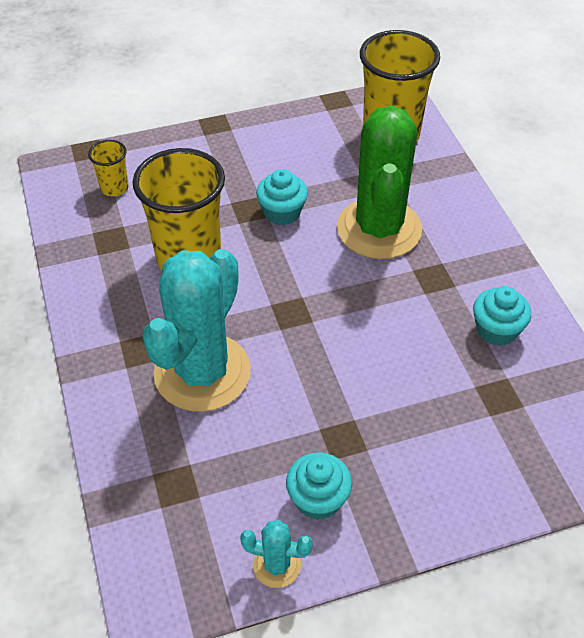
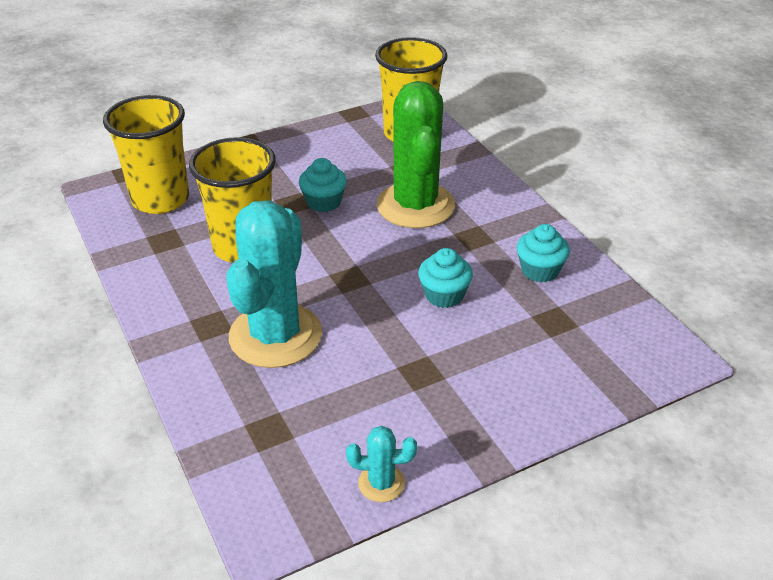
camera: 10 degrees left, 10 degrees down
yellow cup [88,140,129,196] -> yellow cup [103,95,189,214], size x2.14
turquoise cupcake [286,452,352,520] -> turquoise cupcake moved to [418,248,473,308]

